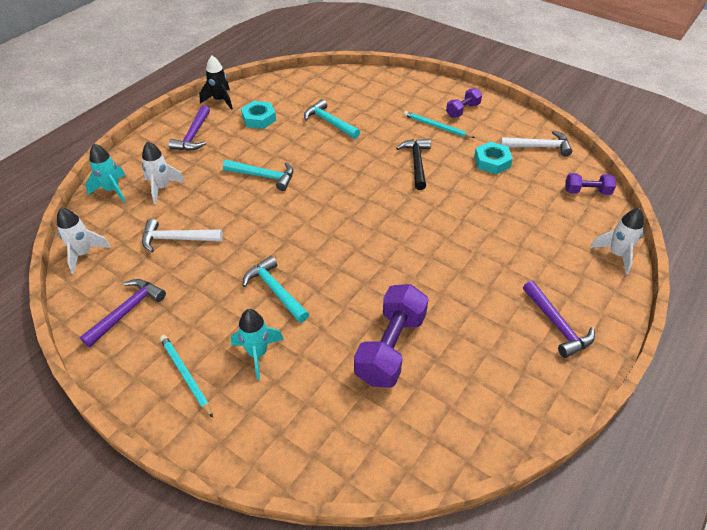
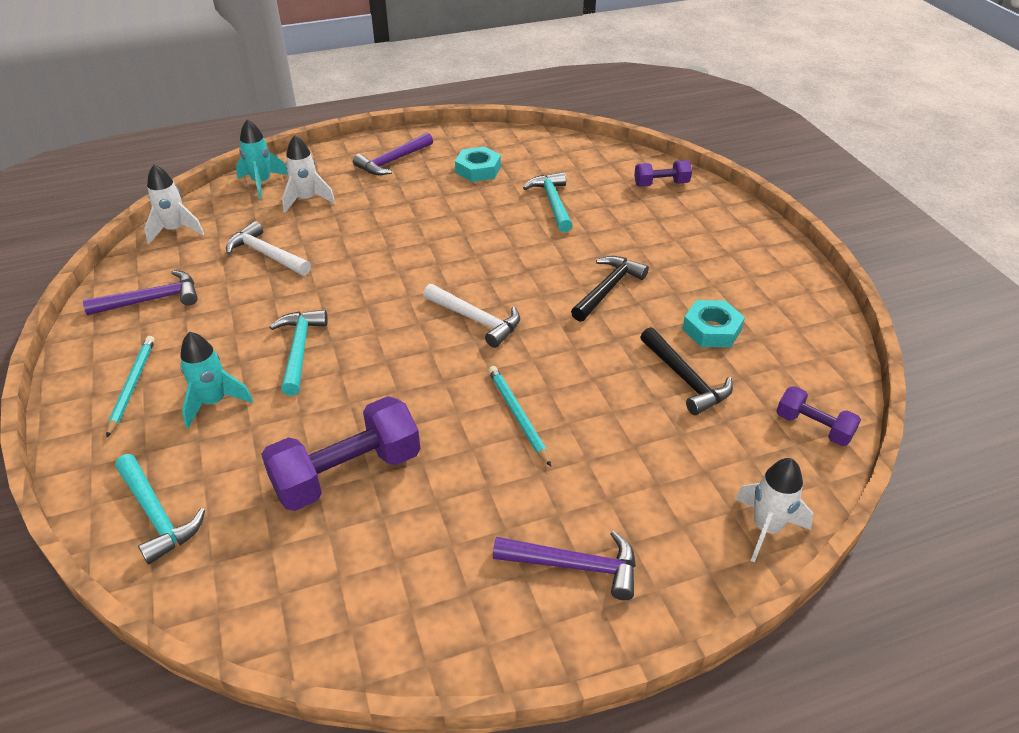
camera: 35 degrees right, 5 degrees down
black rocket [199,56,233,110] -> none
turquoise hammer [223,160,293,191] -> turquoise hammer moved to [115,454,205,564]
turquoise pencil [404,111,475,138] -> turquoise pencil moved to [488,366,551,467]
purple dumbbell [446,88,482,118] -> purple dumbbell moved to [634,160,692,187]
white hammer [500,130,572,156] -> white hammer moved to [423,284,520,348]
purple hammer [523,281,595,358] -> purple hammer turned 90 degrees counterclockwise [493,531,636,600]
none -> black hammer [640,327,733,415]

